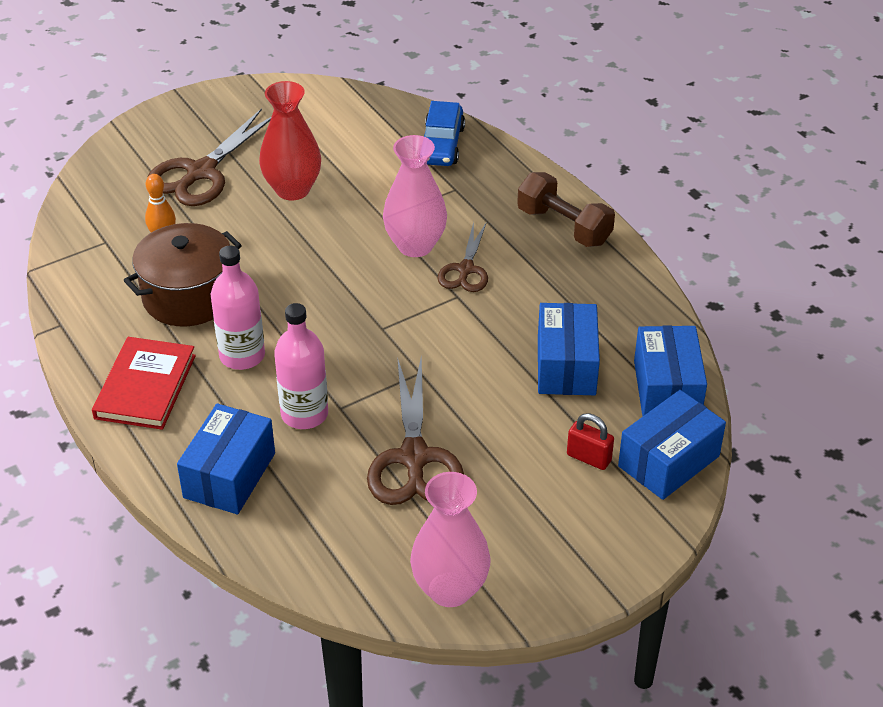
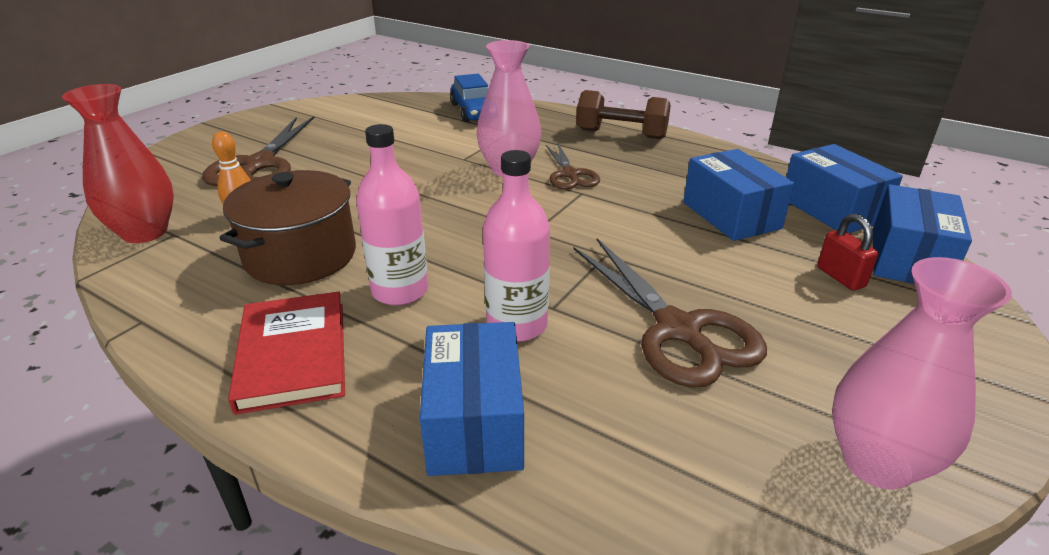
camera: 25 degrees left, 10 degrees down
red vase [259,81,321,201] -> red vase moved to [62,84,174,243]
red padlock [567,413,614,470] -> red padlock turned 60 degrees clockwise [817,214,879,291]

